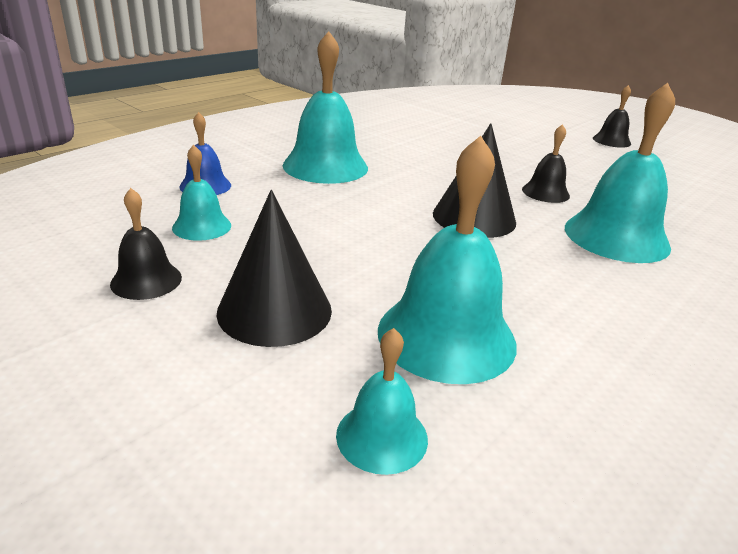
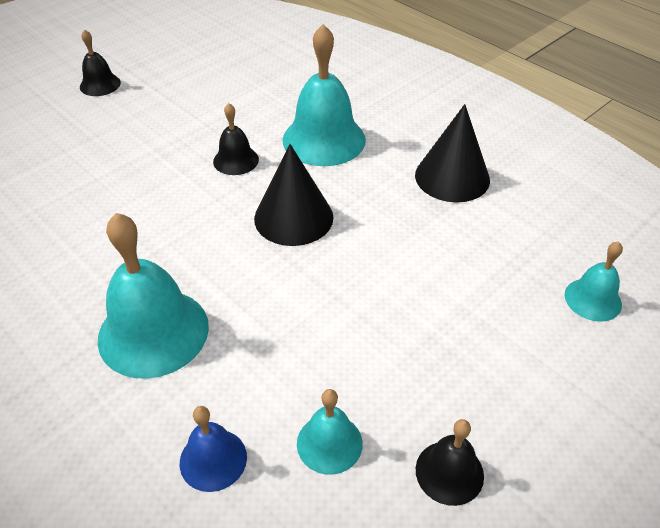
camera: 85 degrees left, 15 degrees up
black cone [216,190,332,347] -> black cone moved to [415,104,490,202]
turquoise bell [378,136,517,384] -> none

